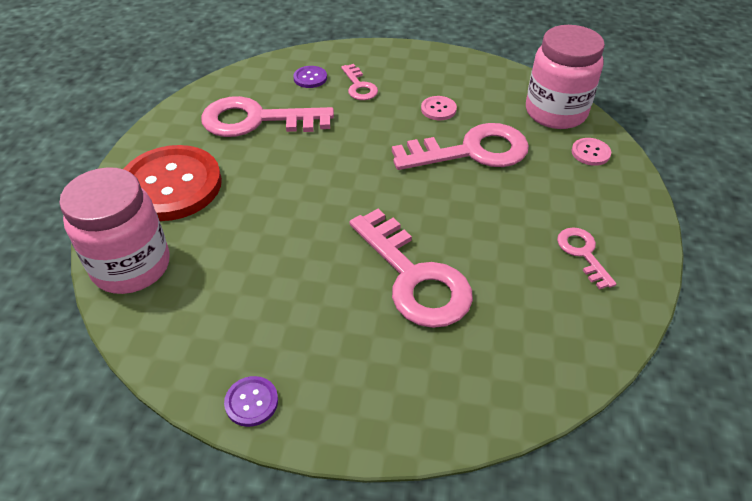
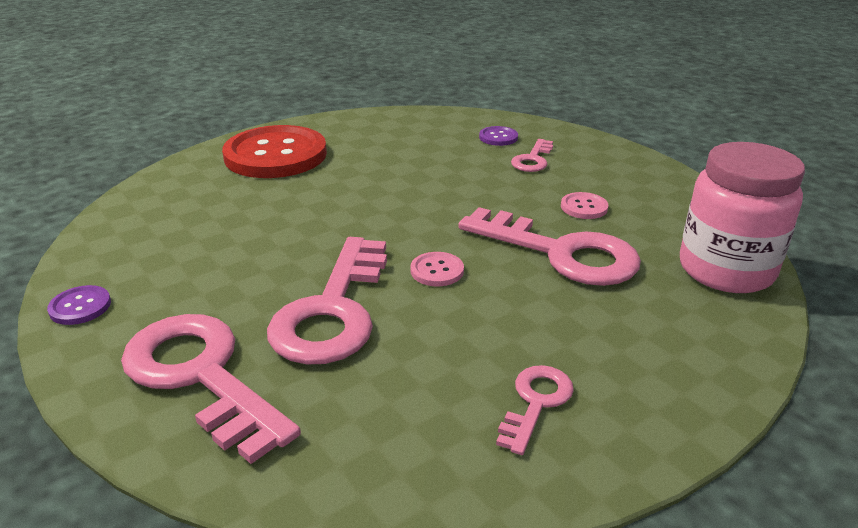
camera: 45 degrees right, 15 degrees down
pink jar [59,167,170,294] -> none
pink key [201,96,334,137] -> pink key moved to [121,314,301,464]
pink button [572,138,611,166] -> pink button moved to [410,252,464,286]

